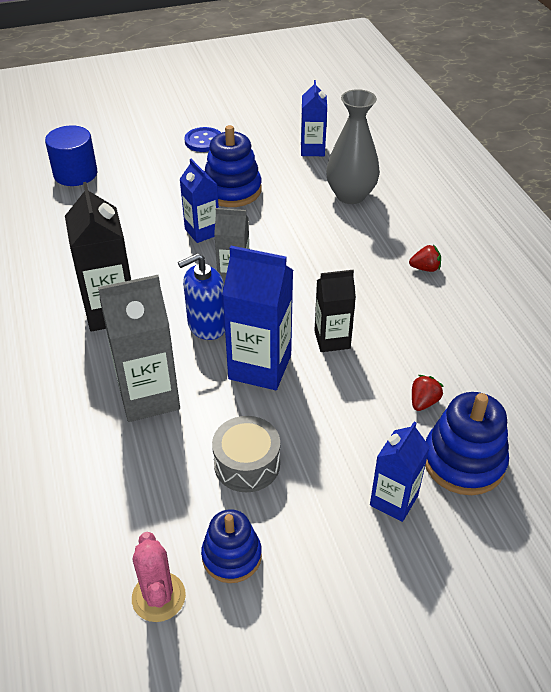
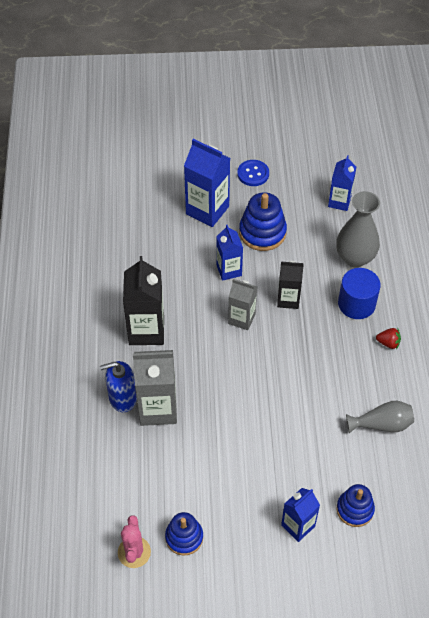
camera: 15 degrees right, 10 degrees up
blue cylinder [45,125,97,186] -> blue cylinder moved to [338,268,381,319]
blue soap dispenser [178,253,225,340] -> blue soap dispenser moved to [100,361,137,412]
grey drum [212,416,280,492] -> none
blue carton [222,246,293,390] -> blue carton moved to [184,139,230,227]
black carton [314,270,356,352] -> black carton moved to [277,261,304,309]
red strawberry [412,375,444,411] -> none
blue stacking toy [425,392,509,495] -> blue stacking toy [337,484,375,527], size x0.66
none -> grey vase [346,401,414,433]

